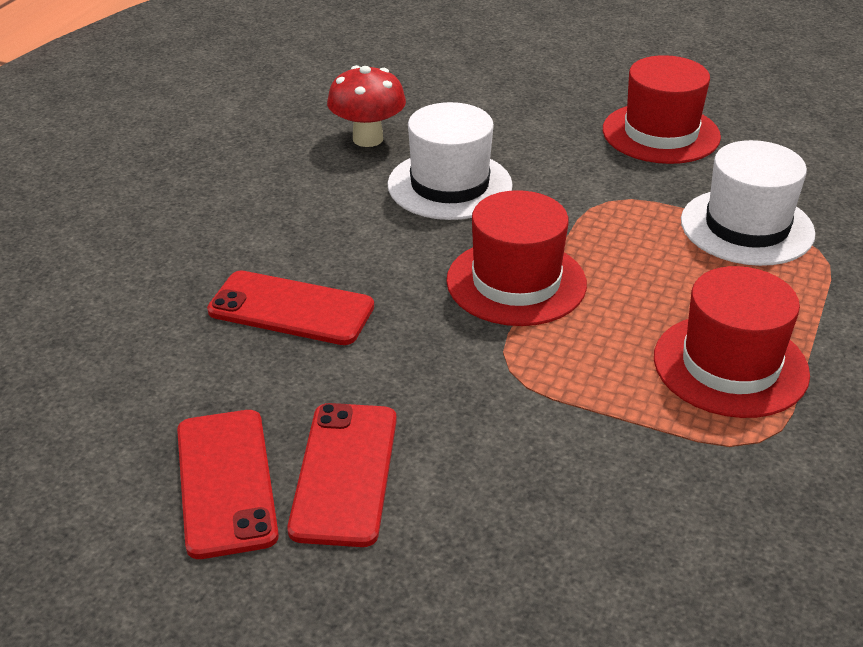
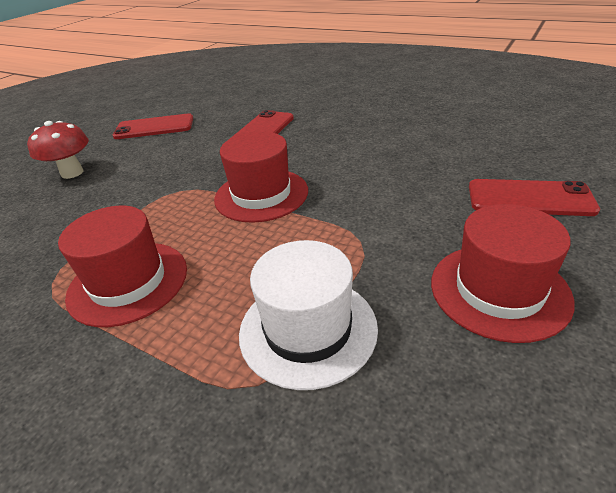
camera: 100 degrees right, 0 degrees up
red phone [288,403,397,547] -> red phone moved to [469,179,600,216]
red mushroom [327,65,406,147] -> red mushroom moved to [27,121,89,179]
white hat [387,102,513,220] -> none

